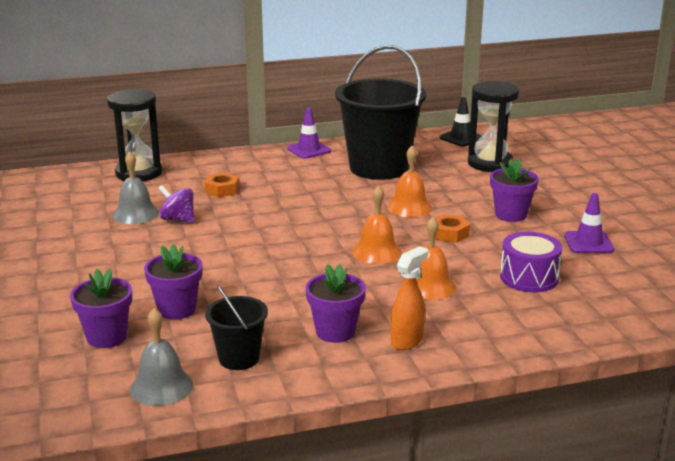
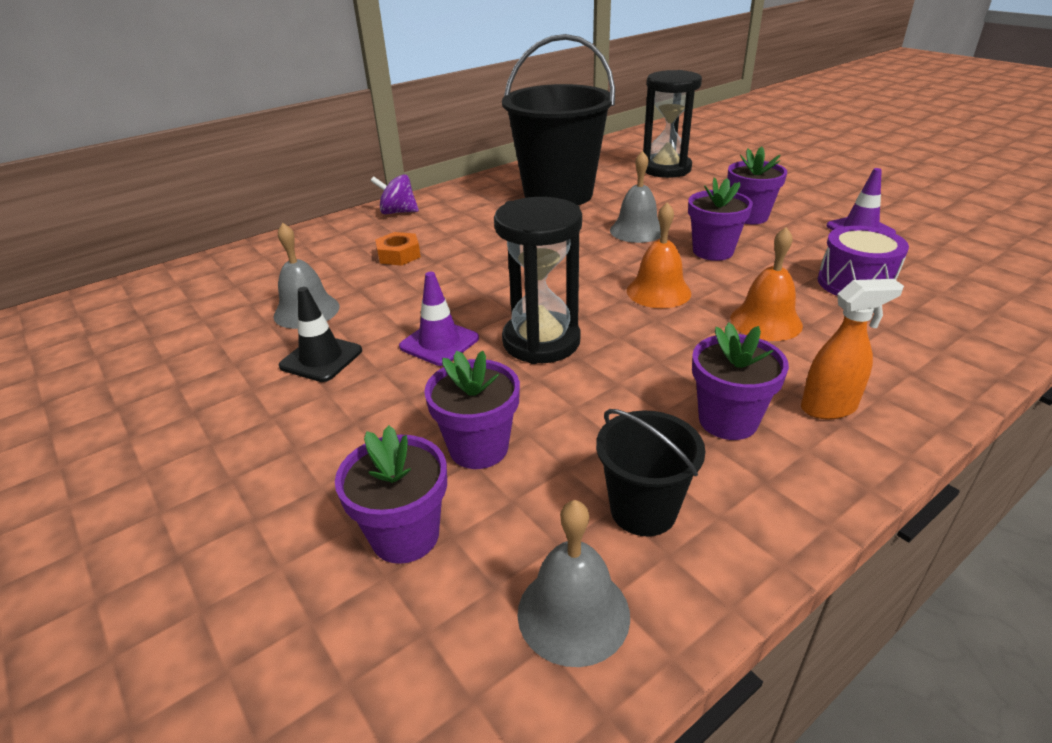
camera: 20 degrees left, 10 degrees up
black hourglass [107,89,162,182] -> black hourglass moved to [494,197,582,364]
purple spinning top [158,185,195,223] -> purple spinning top moved to [370,174,419,214]
purple traffic cone [287,108,331,159] -> purple traffic cone moved to [399,272,479,366]
orange bell [387,146,432,217] -> grey bell [610,151,661,243]
orange spray bottle [391,246,428,350] -> orange spray bottle turned 60 degrees clockwise [801,279,904,419]
orange nut [435,214,470,243] -> purple flower pot [688,177,753,261]
black traffic cone [439,97,482,146] -> black traffic cone moved to [279,287,362,382]

